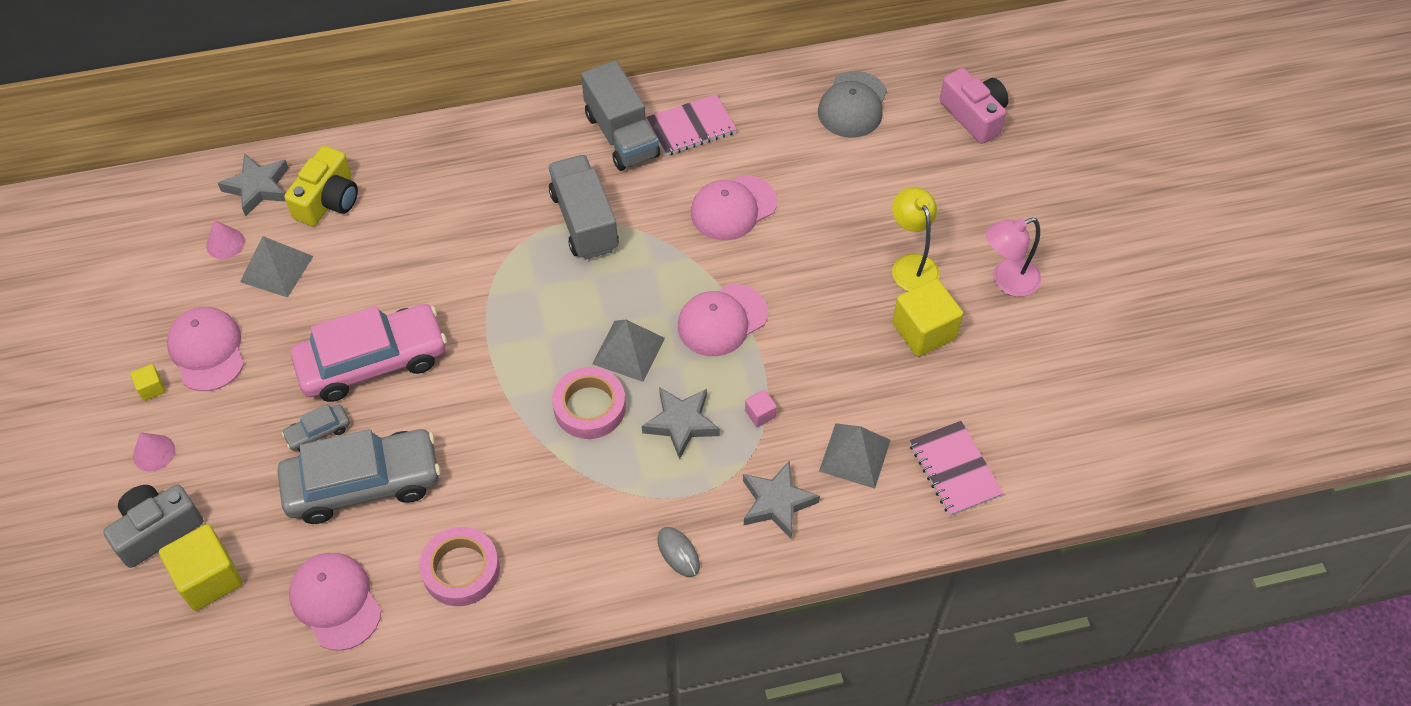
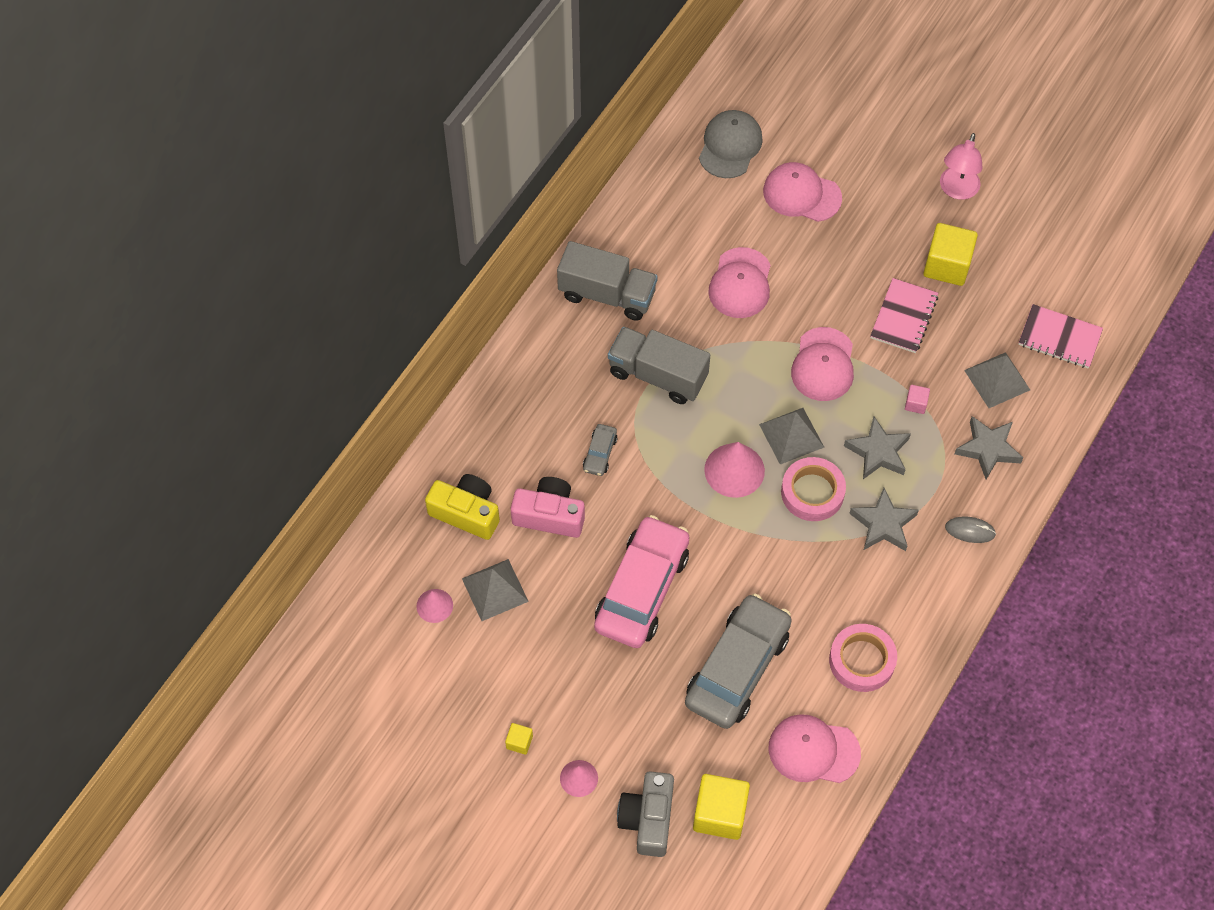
camera: 45 degrees left, 5 degrees up
pink cap [167,307,244,391] -> pink cap moved to [763,162,842,222]
grey star [218,154,289,216] -> grey star moved to [849,488,919,551]
grey car [282,404,350,451] -> grey car moved to [583,424,617,476]
yellow camera [284,146,358,226] -> yellow camera turned 45 degrees counterclockwise [425,474,500,540]
pink notebook [646,94,737,156] -> pink notebook moved to [870,278,938,353]
grey cap [818,71,887,138] -> grey cap turned 135 degrees counterclockwise [699,110,763,178]
yellow lamp [892,187,940,291] -> none
pink camera [939,68,1009,144] -> pink camera moved to [511,477,585,538]
none -> pink cone [704,442,765,498]

